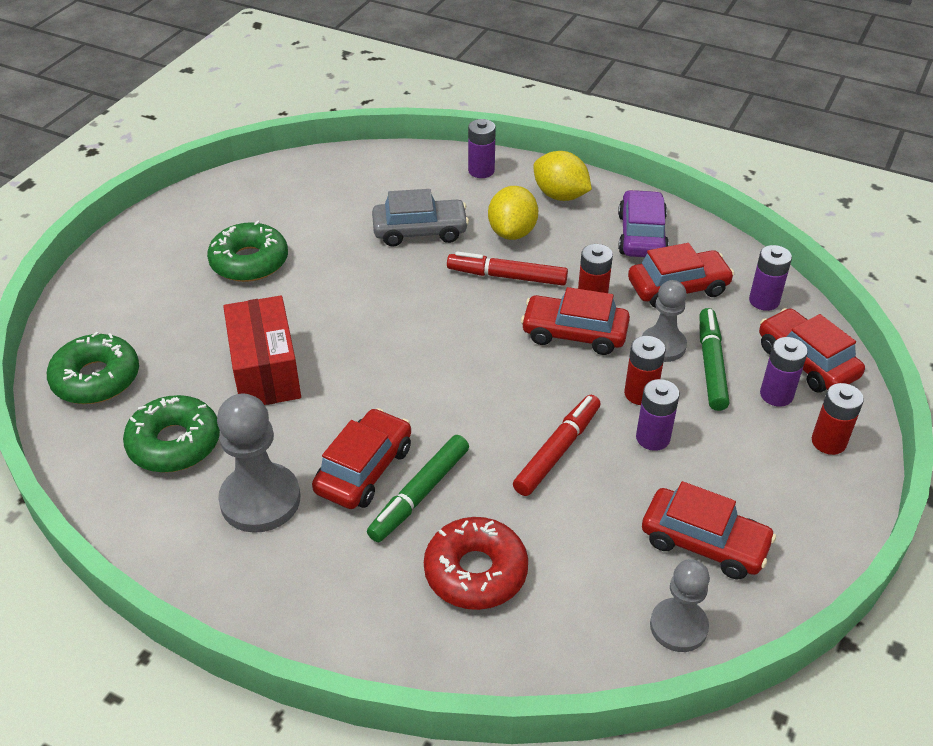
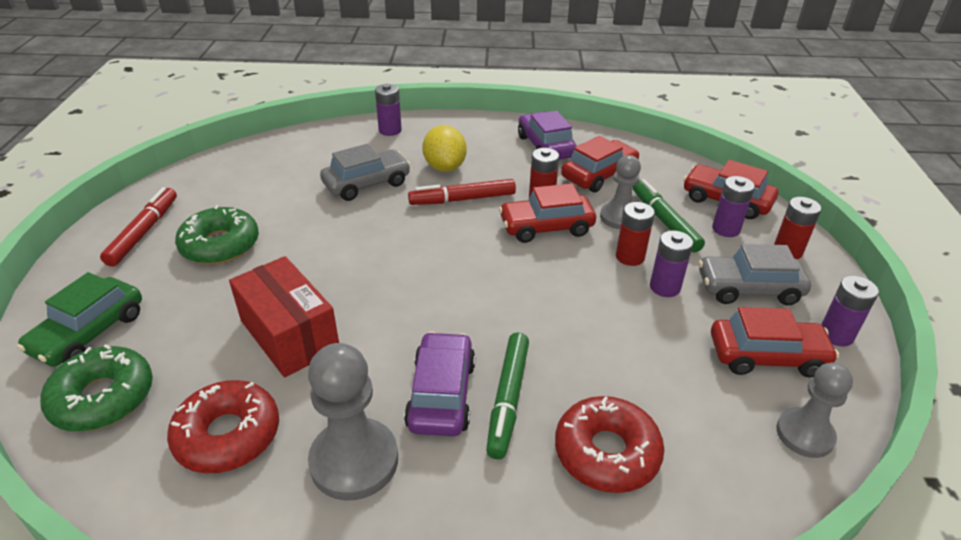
camera: 25 degrees left, 5 degrees down
green donut [123,395,220,473] -> red donut [167,380,279,474]
red car [312,408,411,509] -> purple car [404,332,475,436]
red marker [513,395,600,496] -> red marker moved to [100,187,177,267]
yellow lemon [533,151,592,201] -> none
purple battery [749,245,792,311] -> purple battery moved to [821,276,879,347]
none -> green car [17,272,142,367]
none -> grey car [698,244,811,305]

